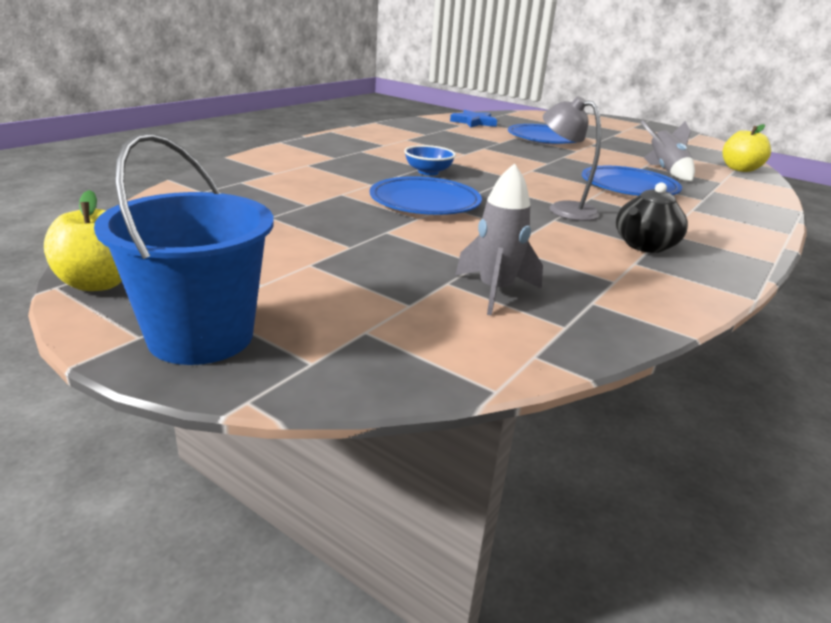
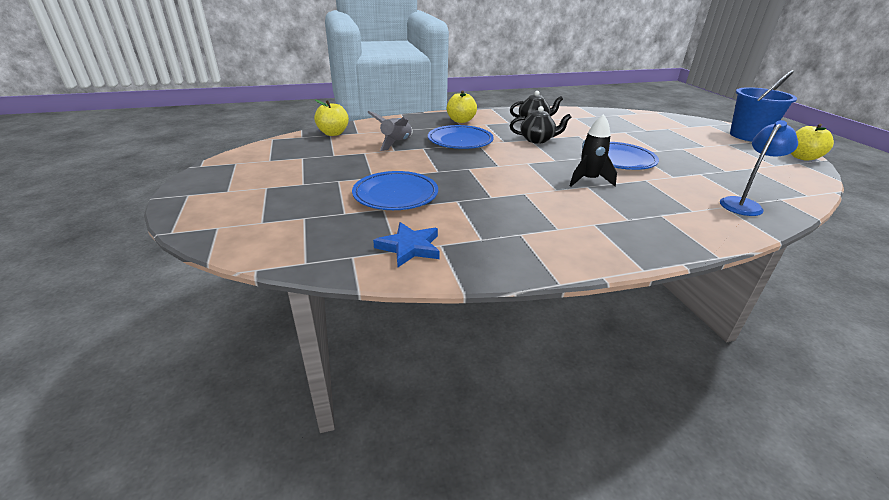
camera: 140 degrees left, 5 degrees up
blue bowl [404,145,456,176] -> black rocket [570,114,617,187]
grey rocket [455,163,543,316] -> none
grey lamp [543,96,601,221] -> black teapot [510,106,572,144]
none -> yellow apple [447,91,477,123]
none -> blue lamp [720,120,798,216]

